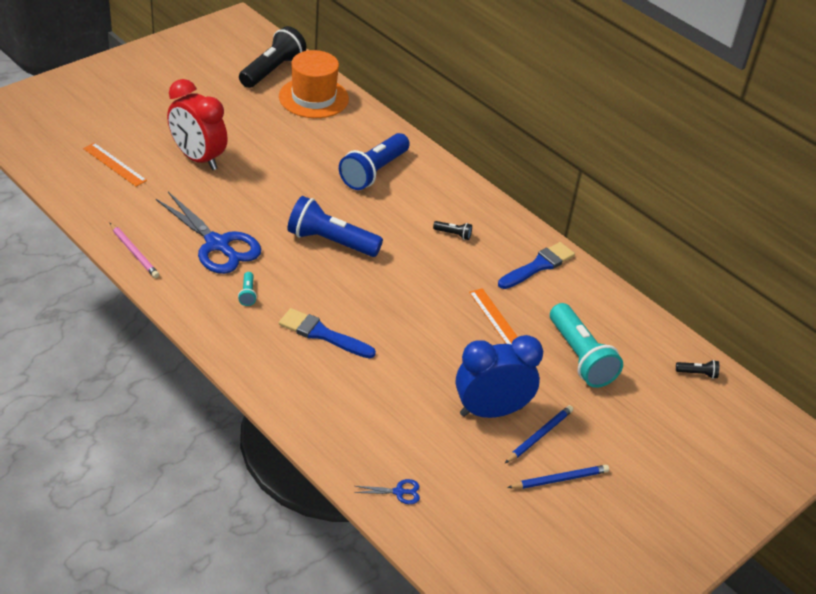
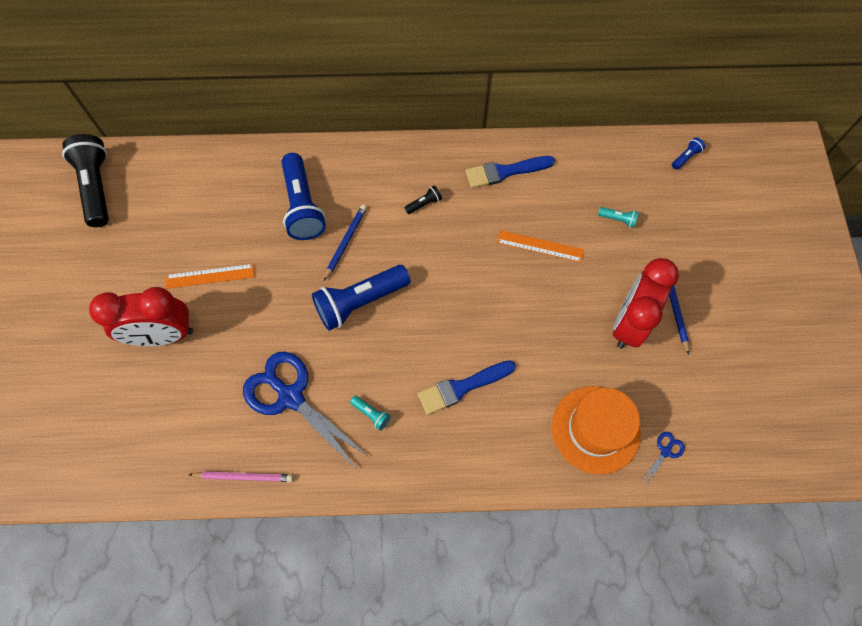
camera: 45 degrees left, 25 degrees up
orange ruler [83,143,147,187] -> orange ruler moved to [166,264,254,289]
blue scissors [156,192,261,274] -> blue scissors turned 135 degrees counterclockwise [243,352,368,468]
orange hat [279,50,349,118] -> orange hat moved to [552,386,641,474]
blue clock [456,335,543,418] -> red clock [613,258,679,349]
blue brush [498,242,575,289] -> blue brush turned 105 degrees counterclockwise [466,156,555,188]
blue pencil [507,465,609,489] -> blue pencil moved to [324,205,367,281]
turquoise flashlight [550,303,623,388] -> turquoise flashlight [598,207,639,228], size x0.42
black flashlight [676,360,719,379] -> blue flashlight [672,137,705,170]

